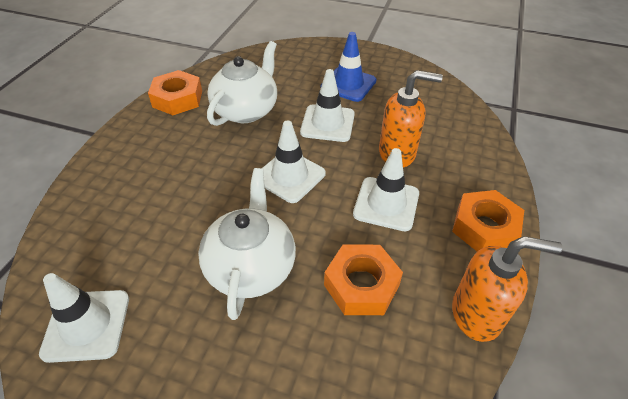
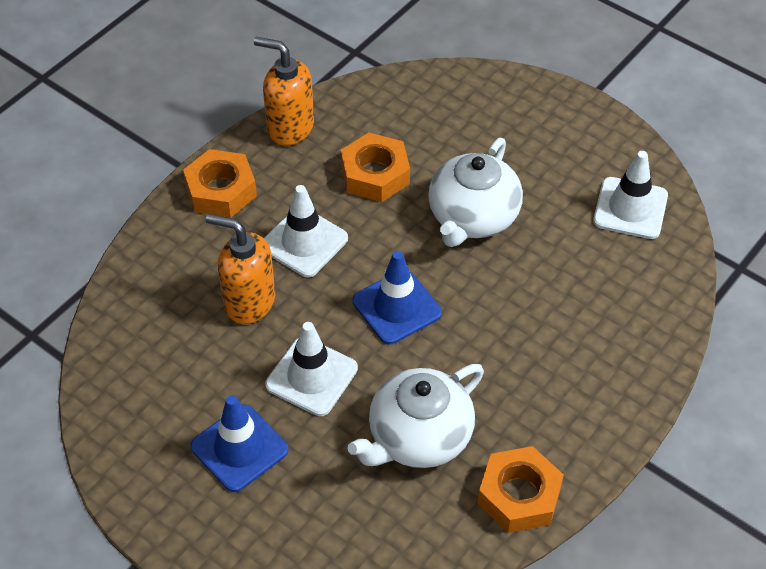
camera: 160 degrees left, 5 degrees up
white traffic cone [261,121,326,203] -> blue traffic cone [352,251,442,344]

